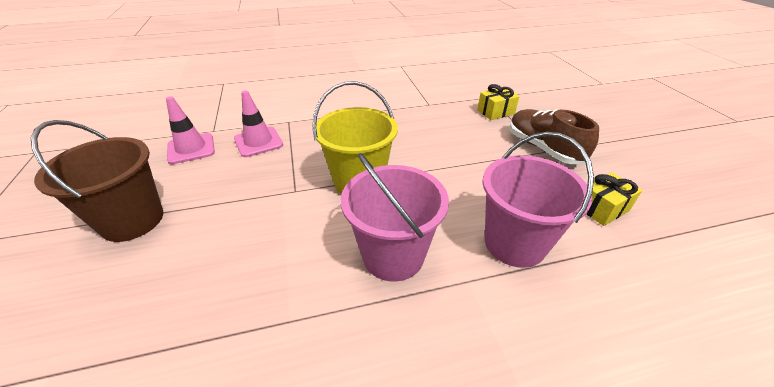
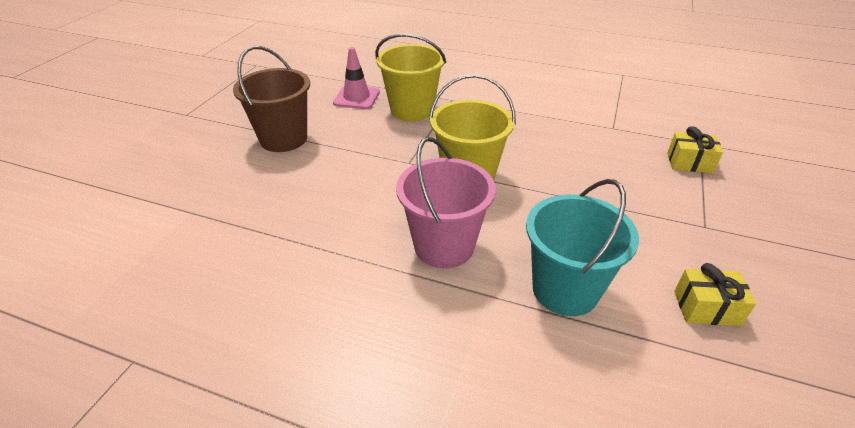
camera: 35 degrees right, 0 degrees up
pink traffic cone [234,91,283,157] -> yellow bucket [375,33,446,121]
pink bucket [483,132,594,268] -> turquoise bucket [526,179,639,316]
brown shoe [509,109,599,164] -> none

